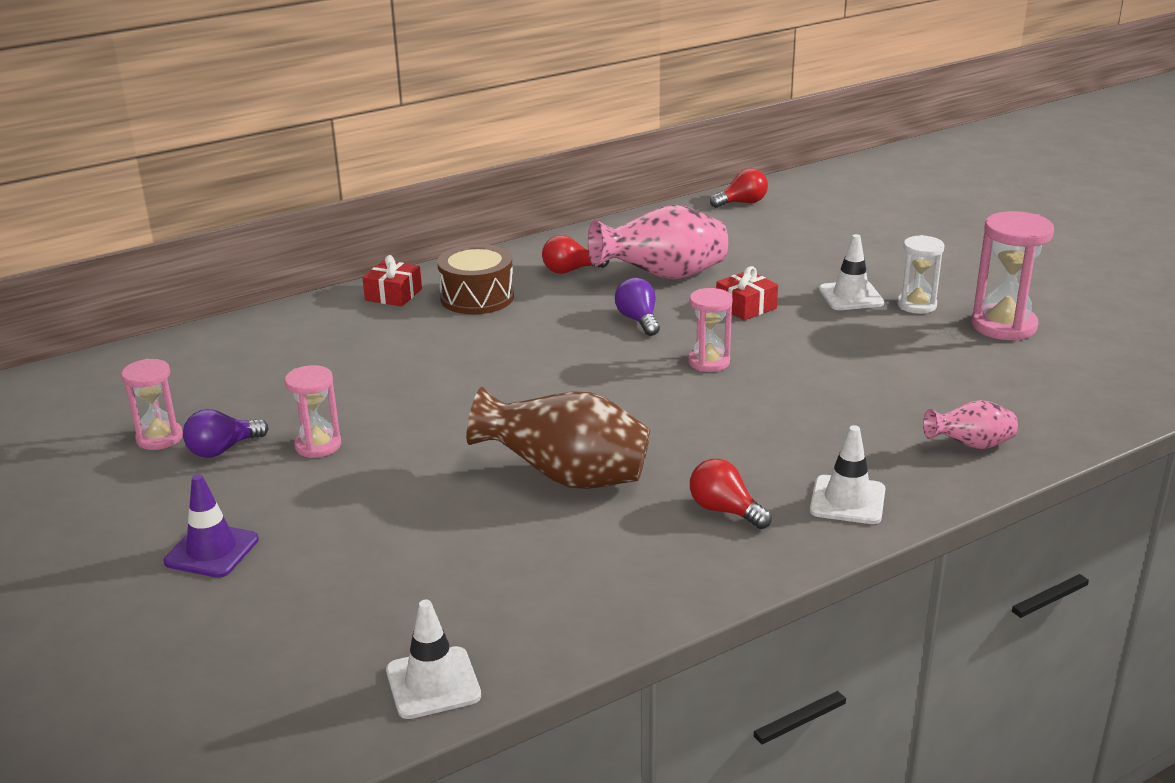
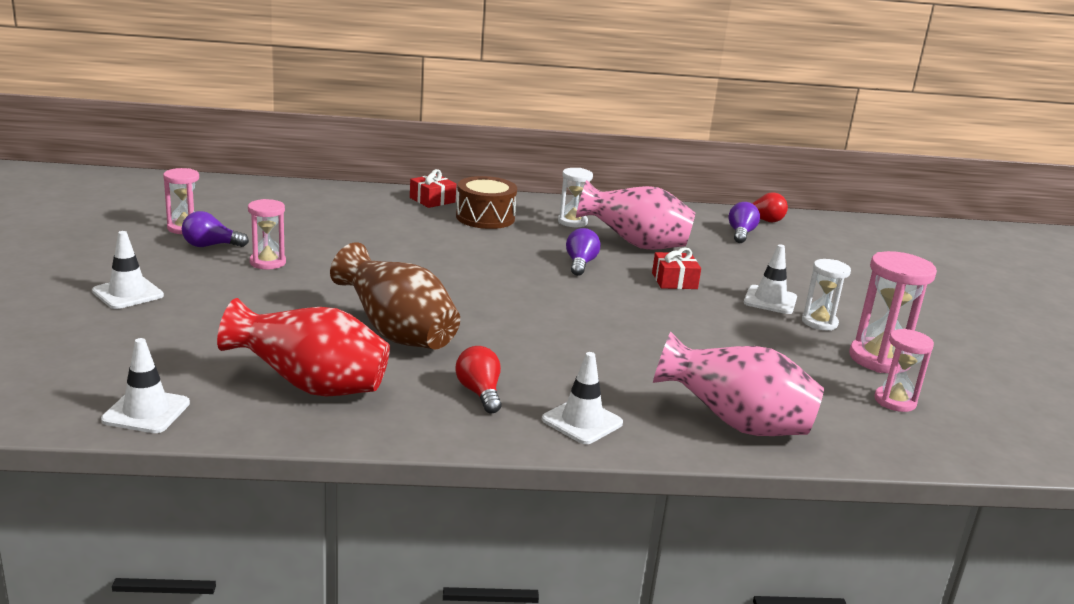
camera: 25 degrees right, 5 degrees down
purple traffic cone [164,474,259,578] -> white traffic cone [92,231,164,309]
red light bulb [542,235,609,274] -> white hourglass [558,168,593,227]
pink hourglass [688,288,733,372] -> pink hourglass moved to [874,329,934,412]
pink vase [923,400,1018,449] -> pink vase [653,332,824,436], size x1.91
none -> red vase [217,298,390,397]
none -> purple light bulb [728,202,760,243]

